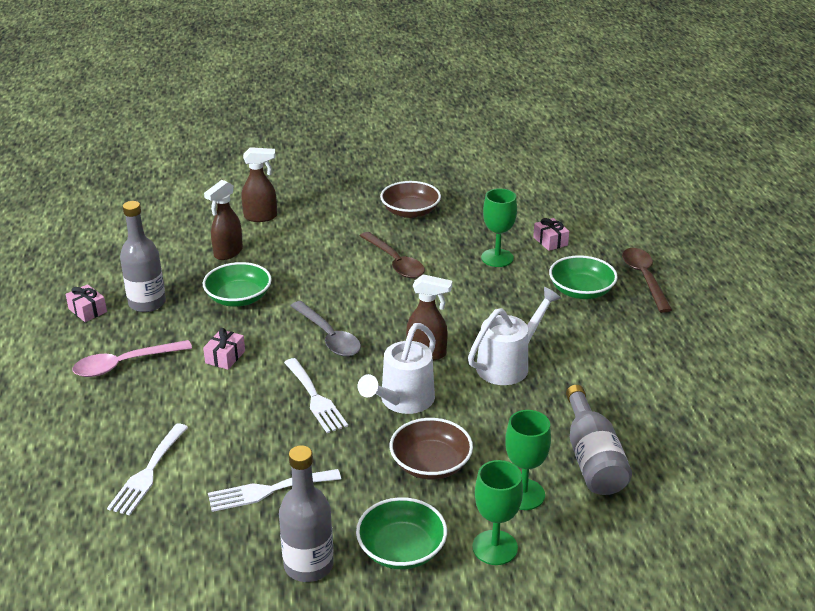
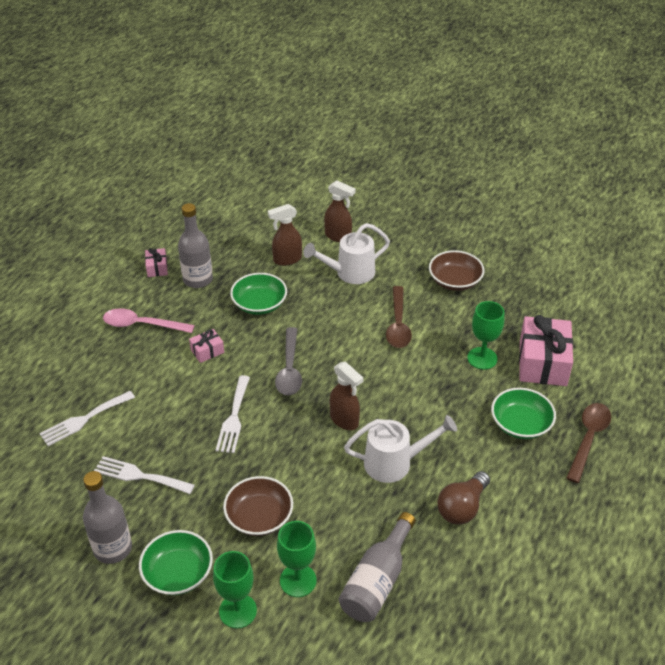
camera: 35 degrees right, 10 degrees up
white watering can [358,323,436,414] -> white watering can moved to [303,223,390,284]
pink gift [533,218,569,251] -> pink gift [519,315,573,386], size x2.12
none -> brown light bulb [437,471,490,525]

